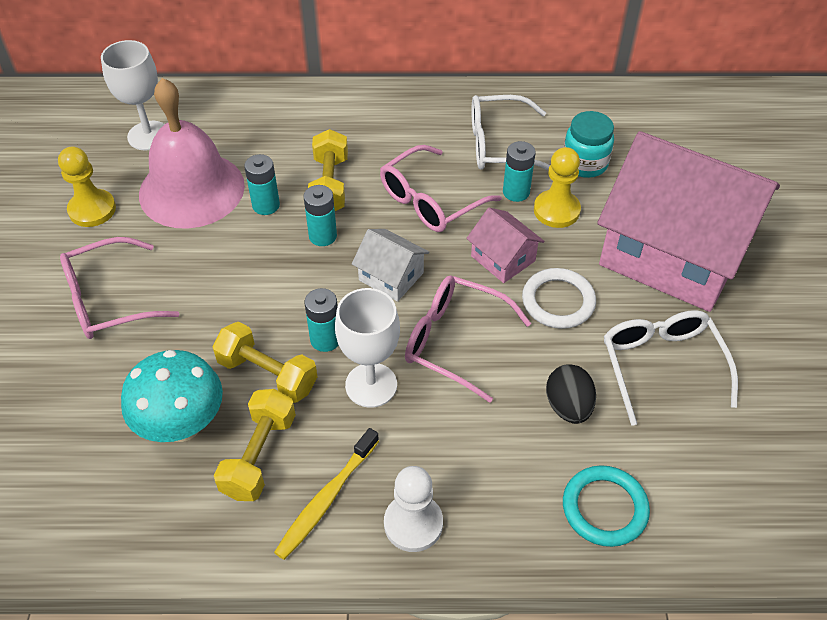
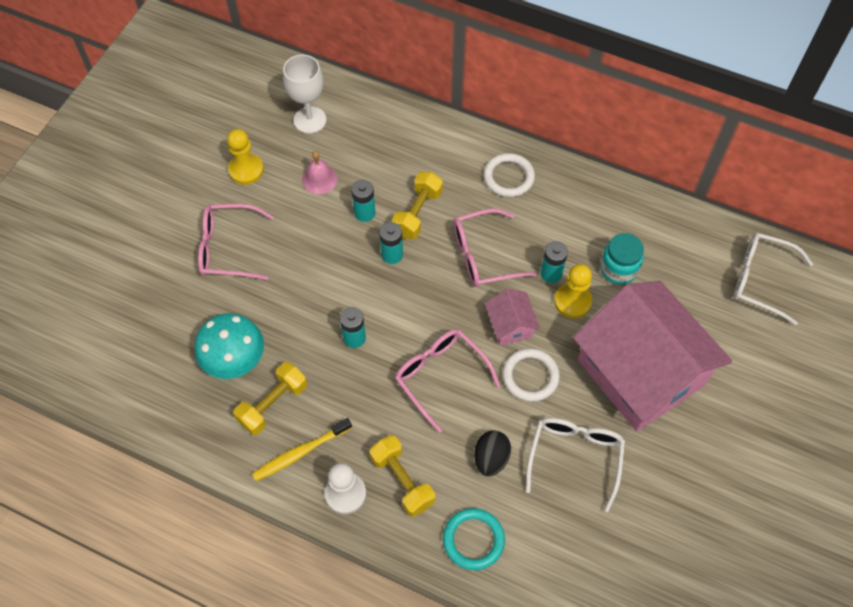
camera: 25 degrees right, 10 degrees up
pink bell [139,78,245,229] -> pink bell [302,151,338,194], size x0.44
yellow dumbbell [212,322,317,403] -> yellow dumbbell moved to [369,435,435,517]
white goblet [335,288,400,408] -> none
white house [352,229,430,302] -> none
white glasses [472,95,550,170] -> white glasses moved to [733,233,813,325]
none -> white ring [484,153,535,197]

